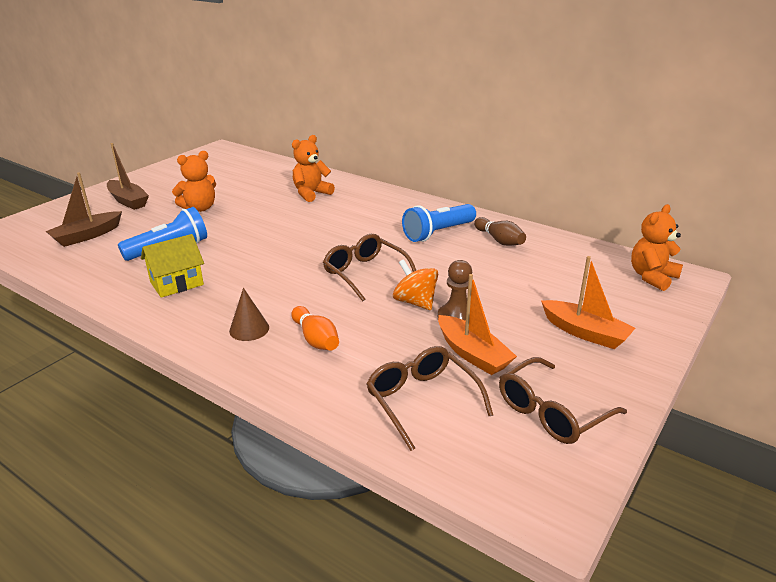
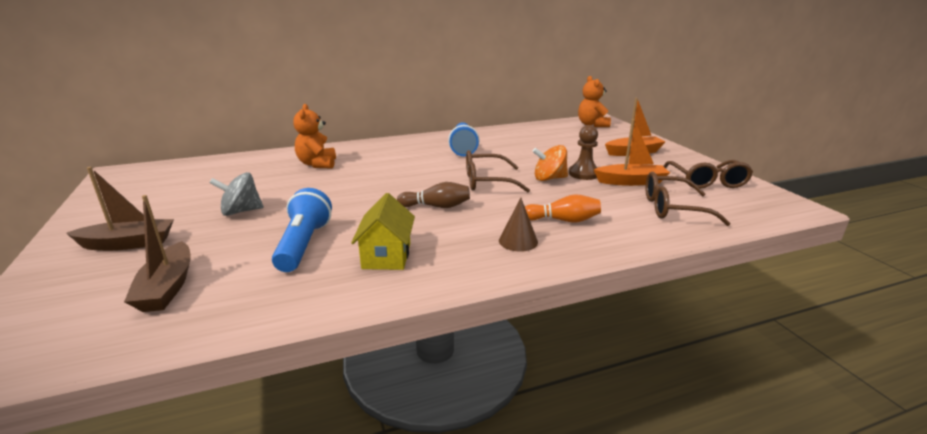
camera: 55 degrees left, 5 degrees down
orange teddy bear [172,151,216,212] -> grey spinning top [209,172,264,216]
brown bowling pin [474,217,526,246] -> brown bowling pin moved to [397,182,470,208]

